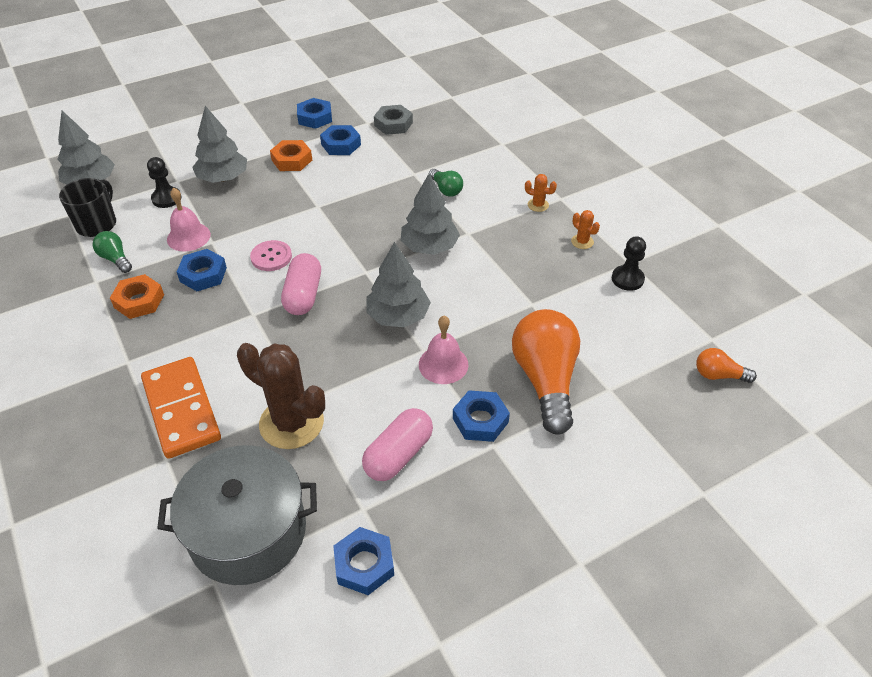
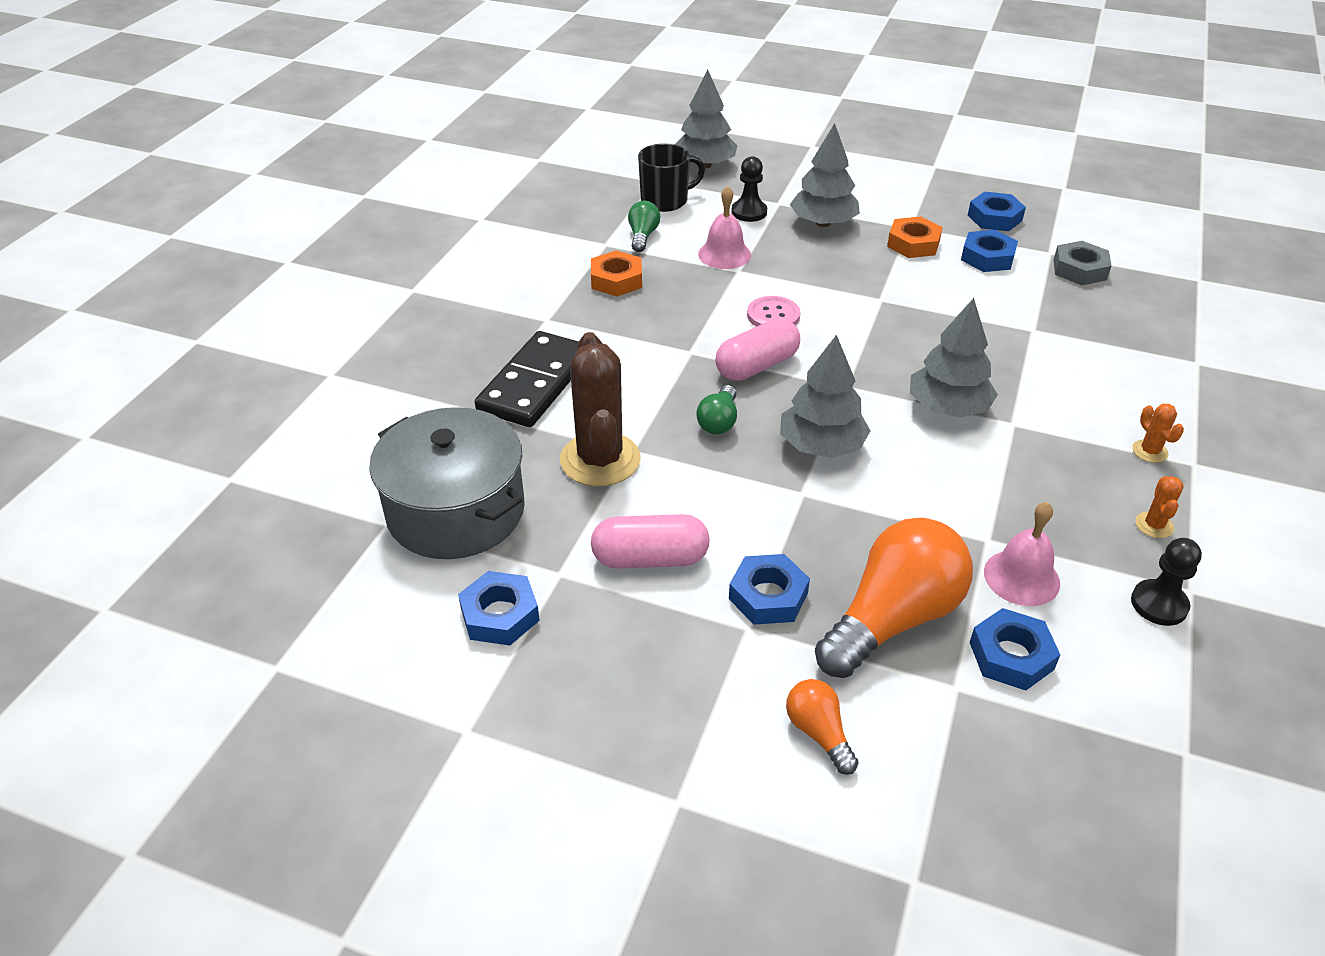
camera: 50 degrees right, 5 degrees down
orange domino [141,357,221,459] -> black domino [475,331,579,427]
blue nut [177,249,227,291] -> blue nut moved to [970,608,1060,690]
pink bell [419,316,468,384] -> pink bell moved to [984,502,1060,606]
green light bulb [429,169,463,196] -> green light bulb moved to [696,385,737,434]
orange light bulb [696,348,757,383] -> orange light bulb moved to [786,679,858,775]

